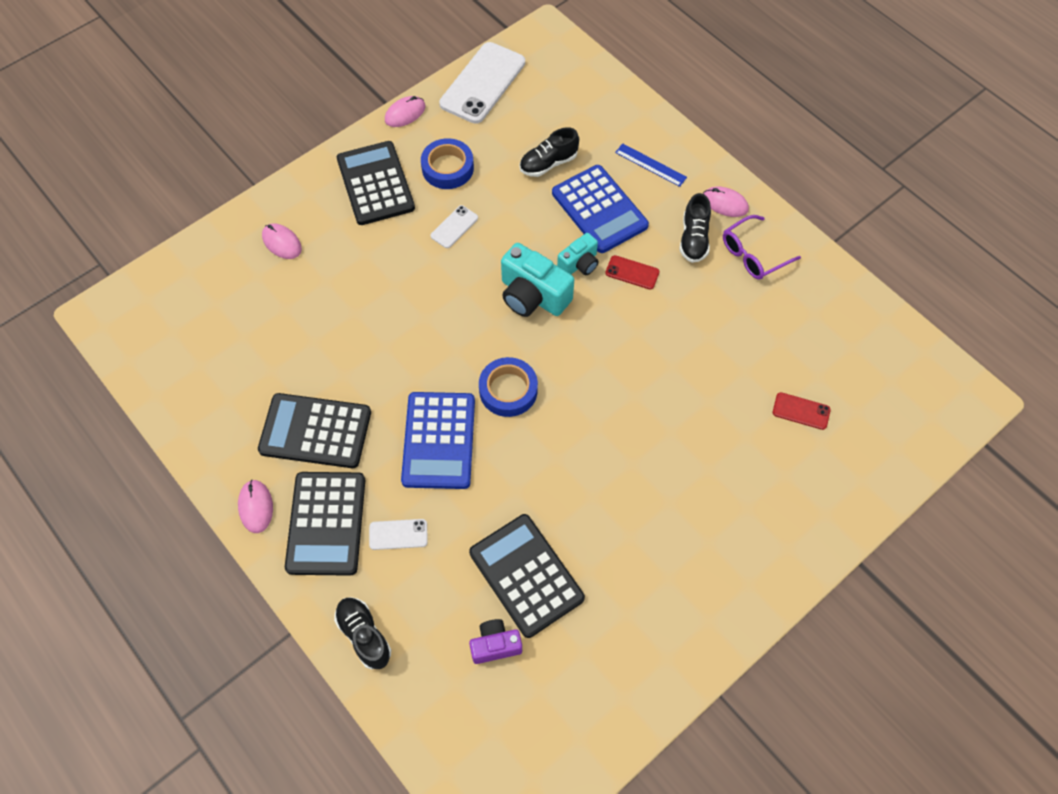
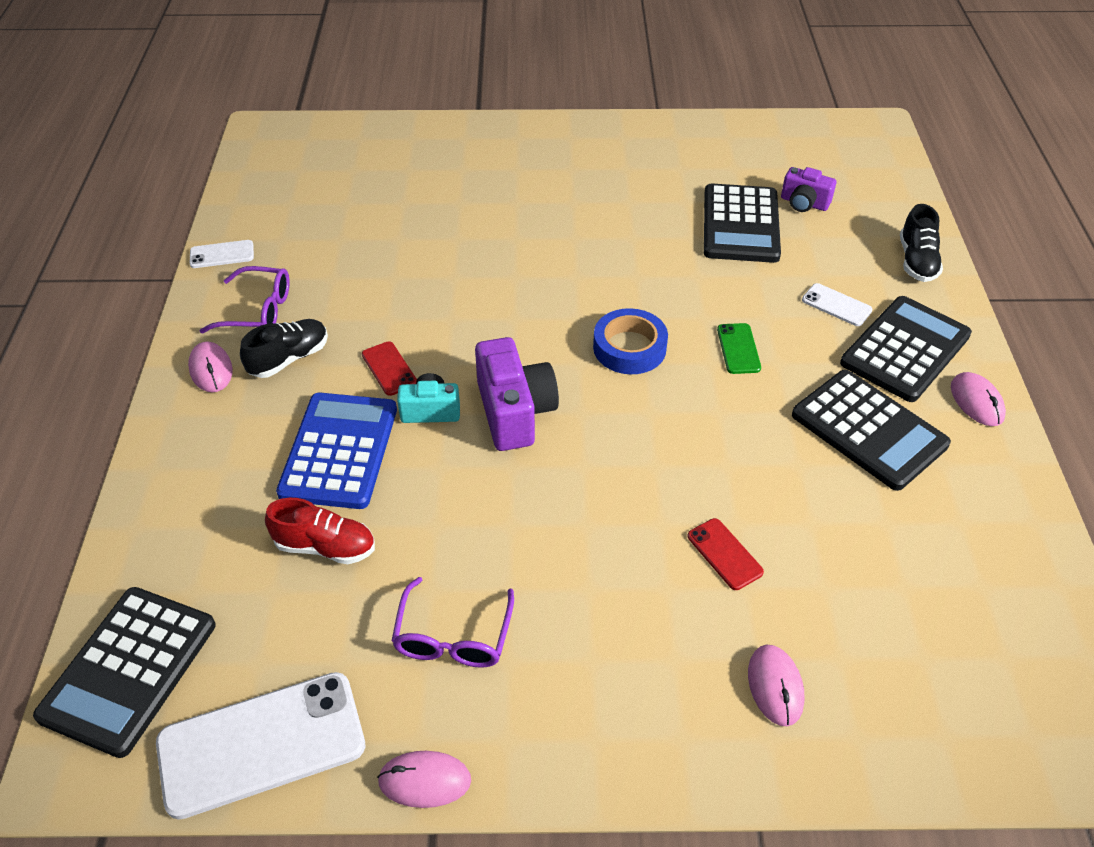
camera: 140 degrees left, 15 degrees down
pink mouse [238,480,273,533] -> pink mouse turned 45 degrees counterclockwise [951,372,1006,426]
black calculator [337,141,415,225] -> black calculator moved to [33,587,216,758]
blue calculator [401,392,475,489] -> green phone [717,323,761,374]
blue tape [421,138,474,189] -> purple glasses [392,577,514,668]
white phone [430,205,478,248] -> white phone moved to [190,240,254,268]
turquoise camera [501,243,574,317] -> purple camera [475,337,559,451]
black shoe [520,127,579,177] -> red shoe [265,498,375,564]
blue ruler [615,143,687,187] -> none
red phone [773,392,831,430] -> red phone moved to [687,518,764,590]

